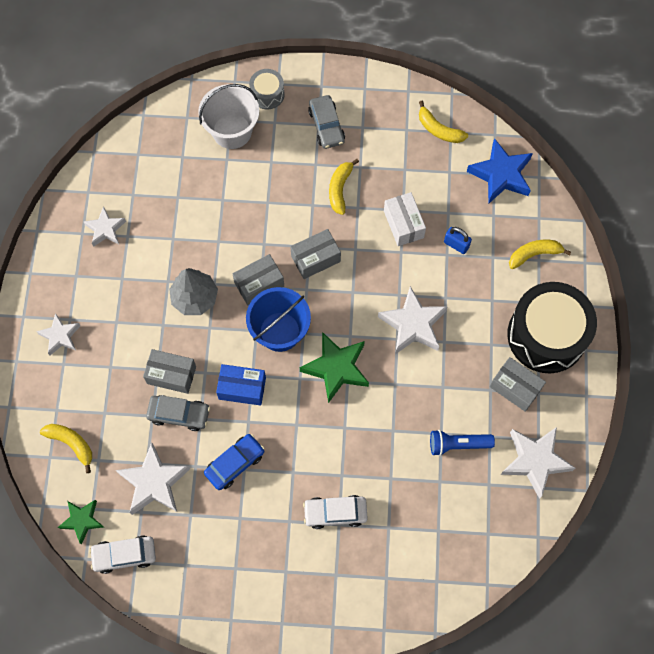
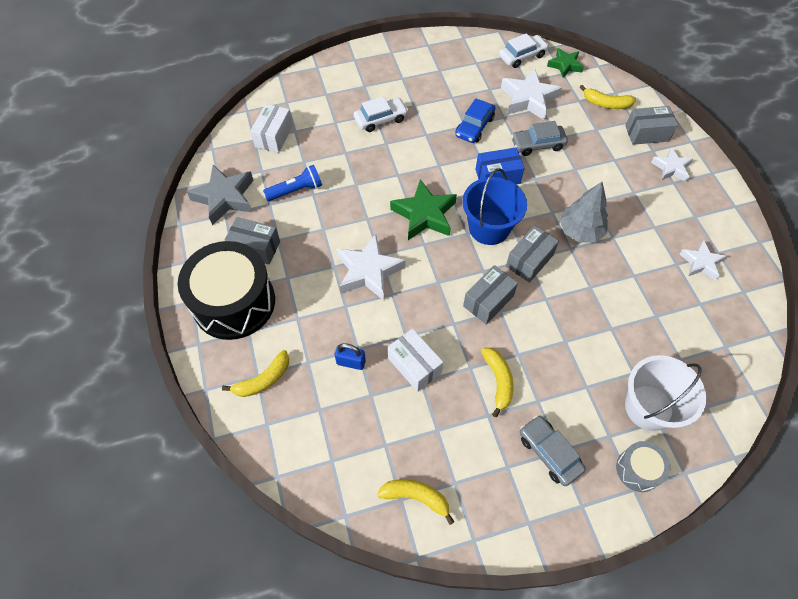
camera: 160 degrees right, 10 degrees down
grey box [143,349,196,394] -> grey box moved to [625,106,678,145]
blue star [467,138,533,203] -> none
white star [501,427,575,499] -> grey star [186,165,254,225]
none -> white box [250,104,293,153]

